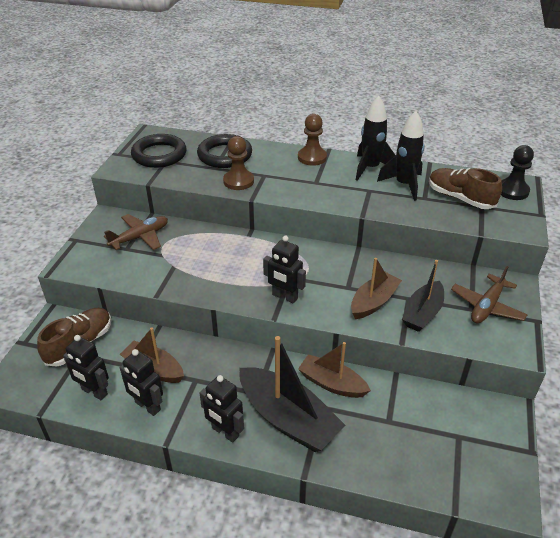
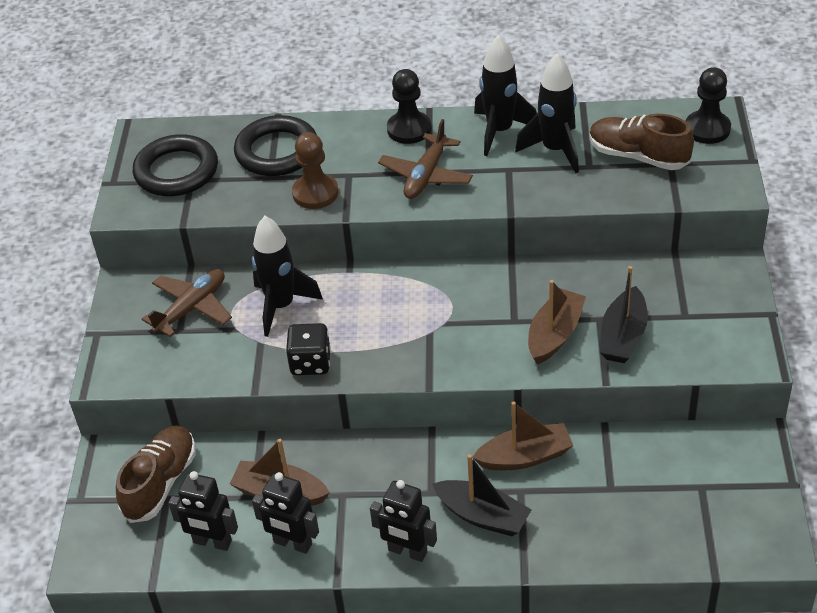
camera: 10 degrees left, 5 degrees up
black boat [239,336,345,452] -> black boat [432,454,532,536], size x0.63
black robot [263,235,306,304] -> none
brown pawn [298,114,327,166] -> black pawn [387,69,431,144]
brown boat [298,342,371,398] -> brown boat turned 150 degrees clockwise [472,401,573,470]
brown plane [451,266,528,323] -> brown plane moved to [378,119,473,199]
none -> black rocket [252,216,323,337]
none -> black dice [286,323,331,375]

